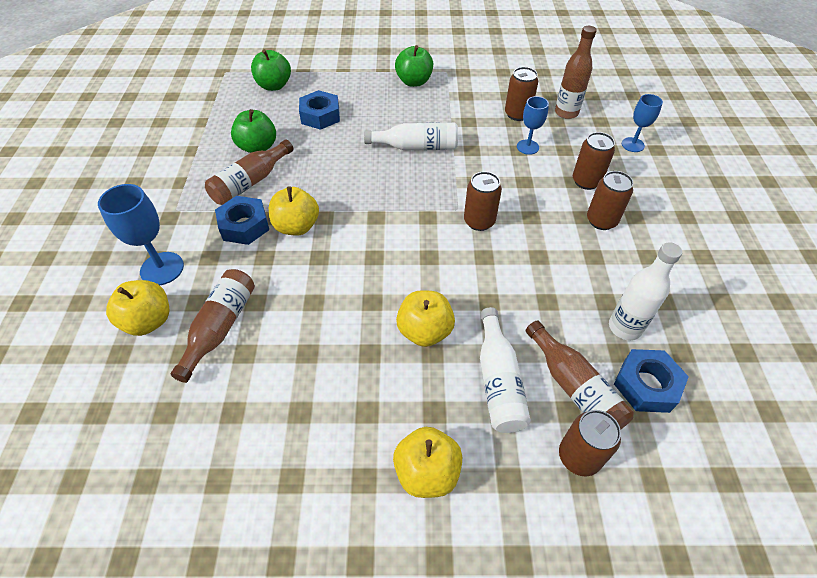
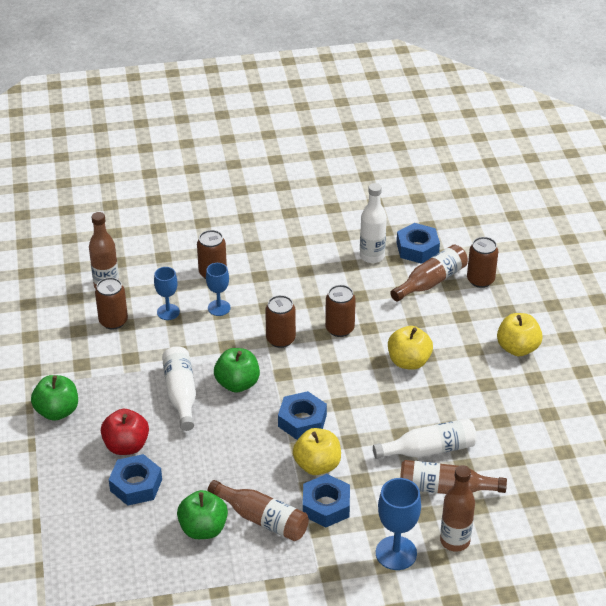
camera: 100 degrees left, 10 degrees down
yellow apple [106,280,169,336] -> brown bottle [440,465,475,552]
green apple [251,49,291,91] -> green apple moved to [214,348,260,393]
white bottle [480,307,531,433] -> white bottle moved to [373,418,477,459]
brown can [587,171,633,230] -> brown can moved to [325,285,356,337]
blue goblet [622,94,663,152] -> blue goblet moved to [206,263,230,316]
none -> red apple [101,409,149,455]
none -> blue nut [278,391,327,440]

